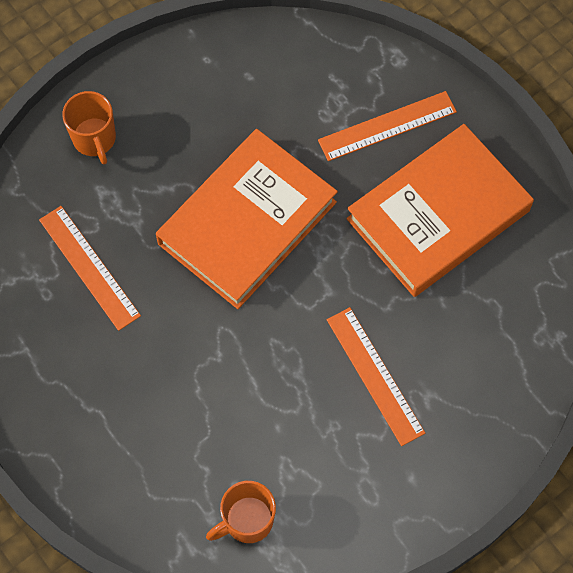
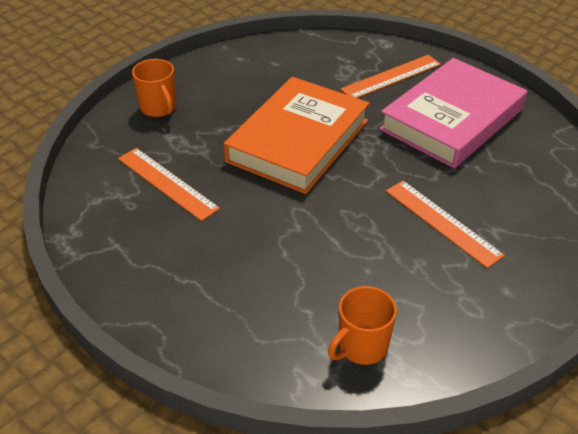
camera: 10 degrees left, 25 degrees down
orange book [346,124,534,297] -> pink book [379,58,527,168]

